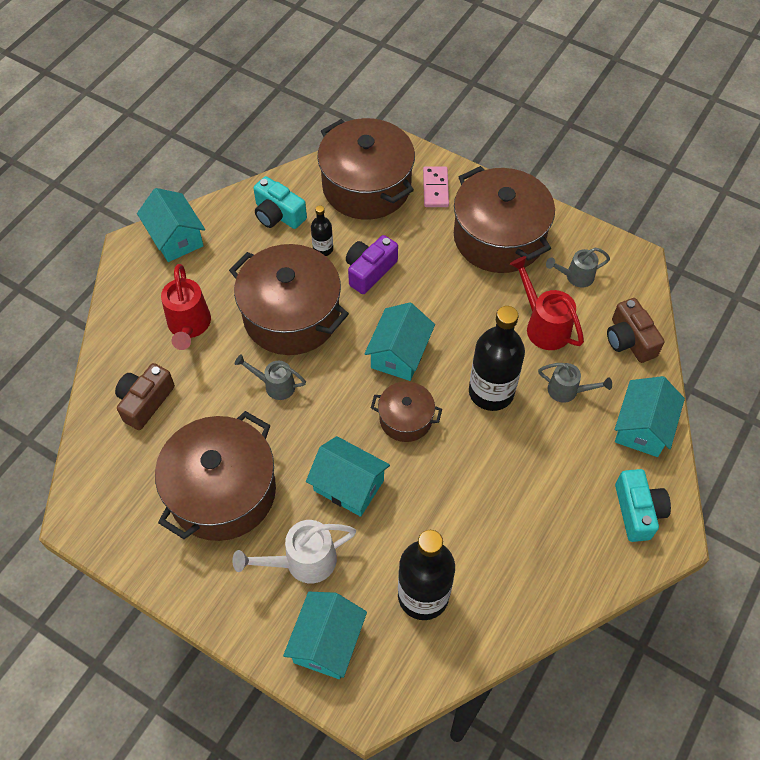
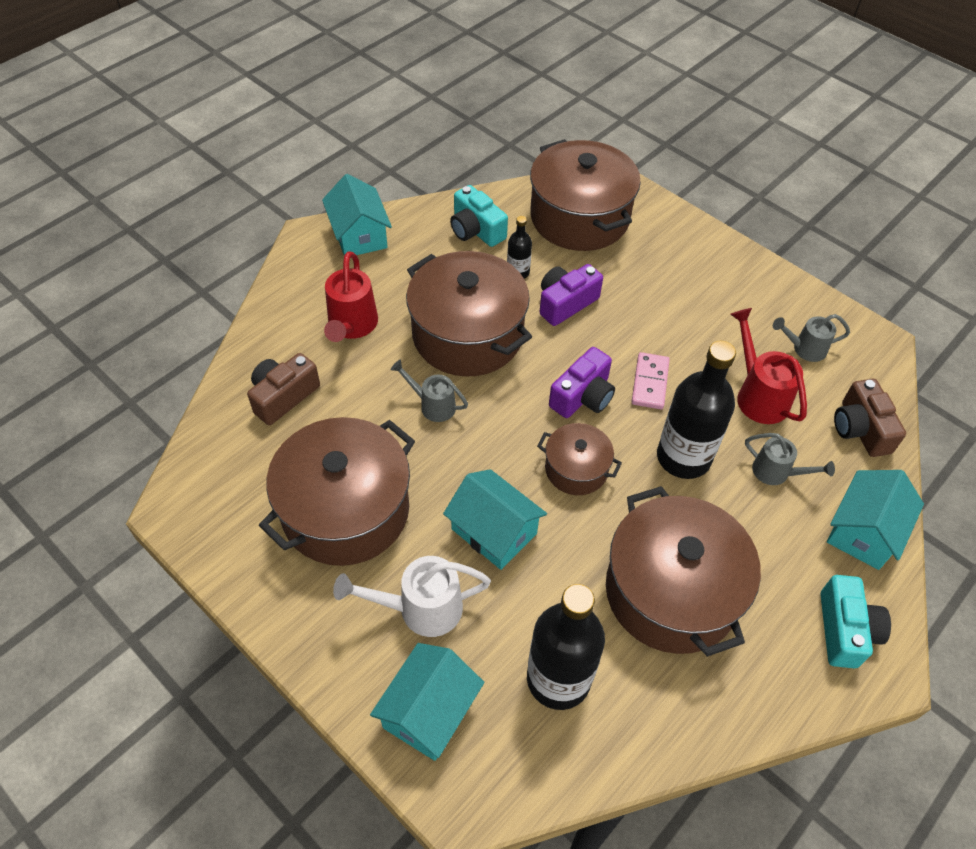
camera: 10 degrees right, 5 degrees down
turquoise house [364,302,435,381] -> purple camera [549,347,615,418]
pink domino [423,167,449,207] -> pink domino moved to [632,352,670,409]
brown pot [454,166,555,273] -> brown pot moved to [606,486,761,657]

